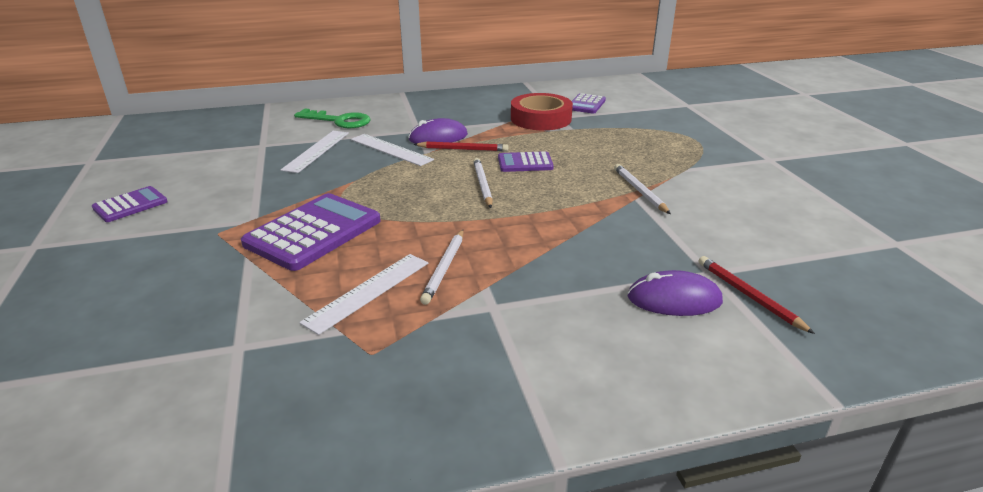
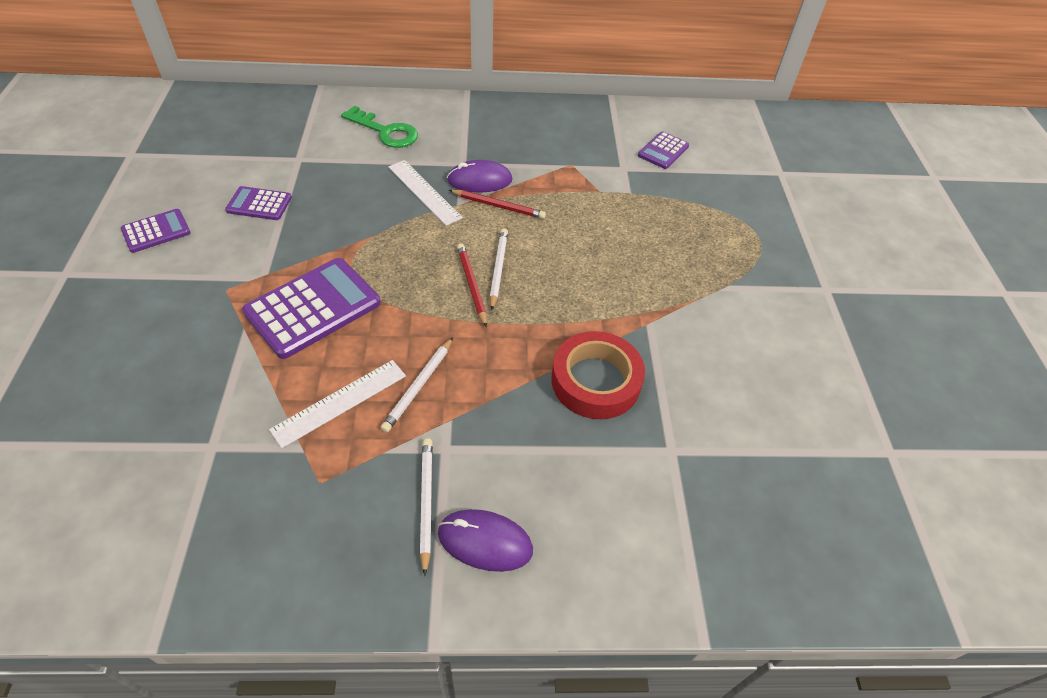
camera: 10 degrees right, 20 degrees up
white ruler [281,131,349,173] -> none
purple calculator [498,151,554,172] -> purple calculator moved to [225,186,292,220]
red tape [511,93,573,130] -> red tape moved to [552,331,645,419]
white pencil [614,164,671,214] -> white pencil moved to [420,438,433,576]
purple mouse [628,270,723,316] -> purple mouse moved to [438,509,533,572]
red pencil [699,256,815,334] -> red pencil moved to [457,243,487,328]

